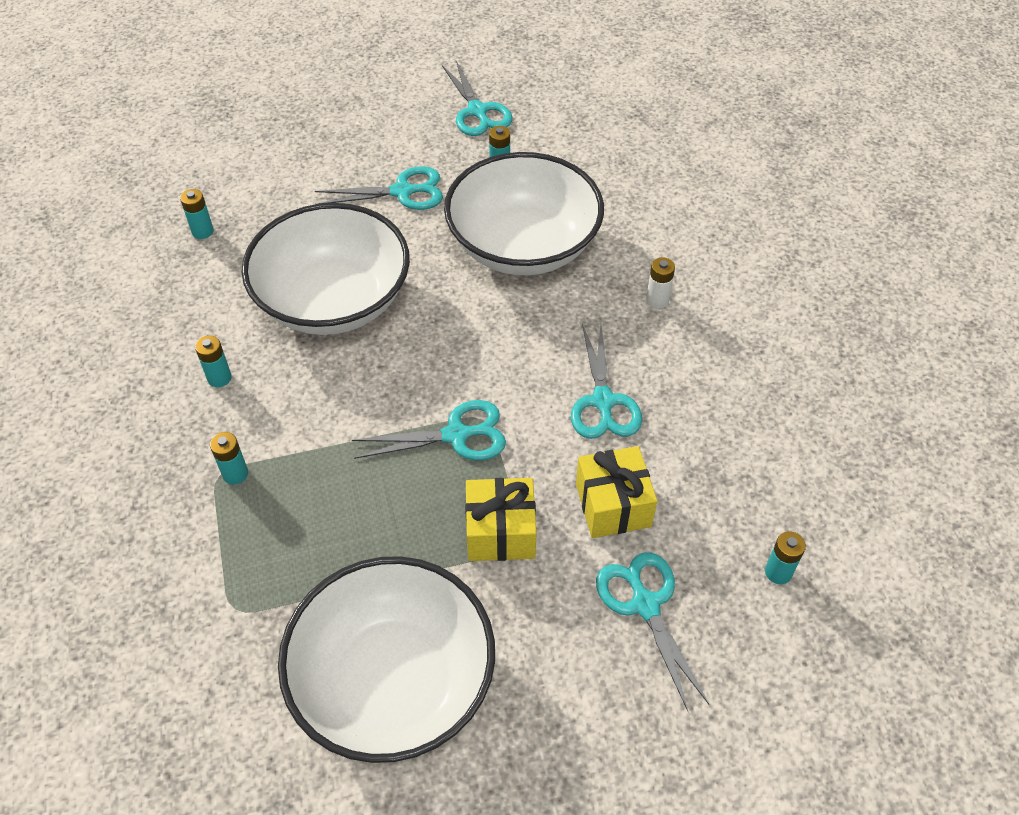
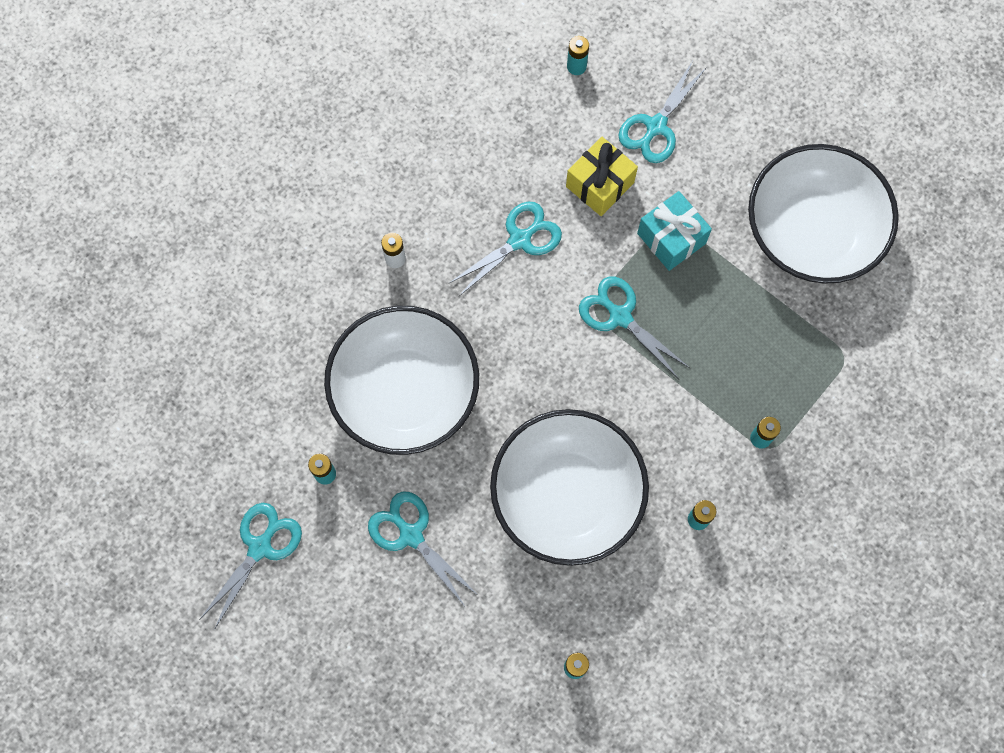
camera: 125 degrees left, 20 degrees up
yellow gift [465,478,536,561] -> turquoise gift [637,191,712,271]

